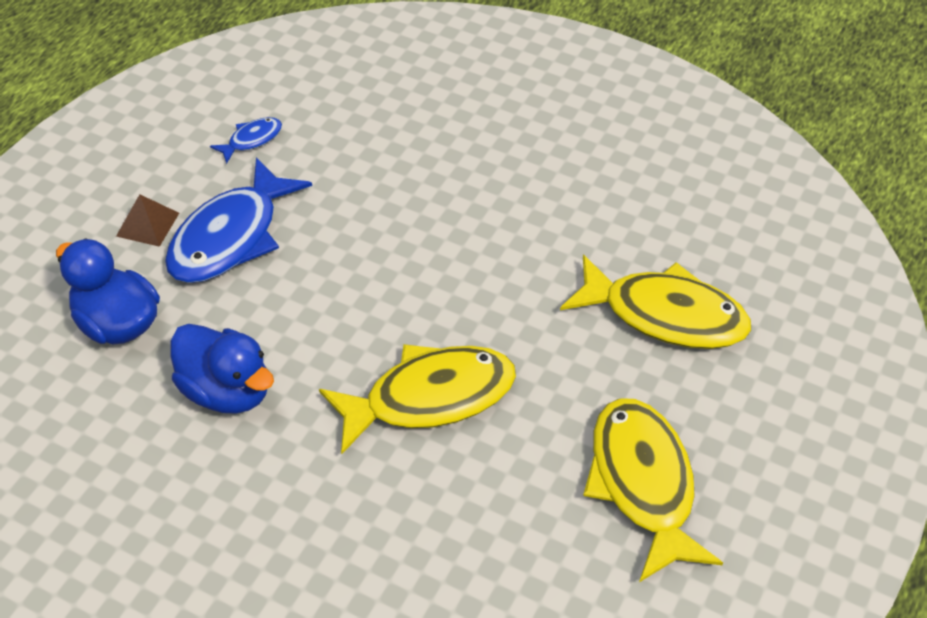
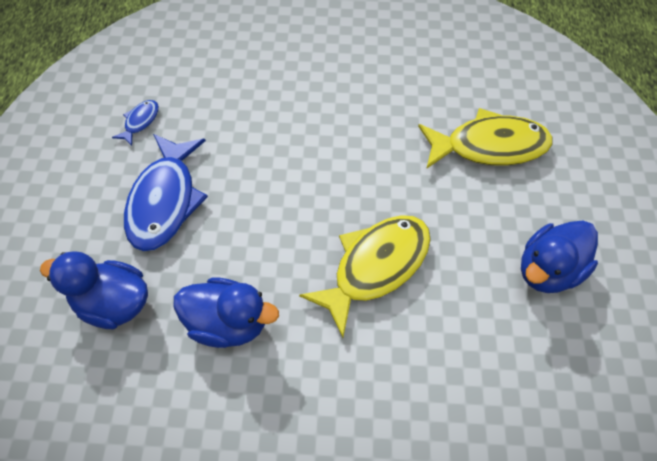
camera: 25 degrees left, 10 degrees up
brown pyramid [116,194,179,247] -> none
yellow fish [583,398,723,582] -> blue duck [521,220,598,293]

